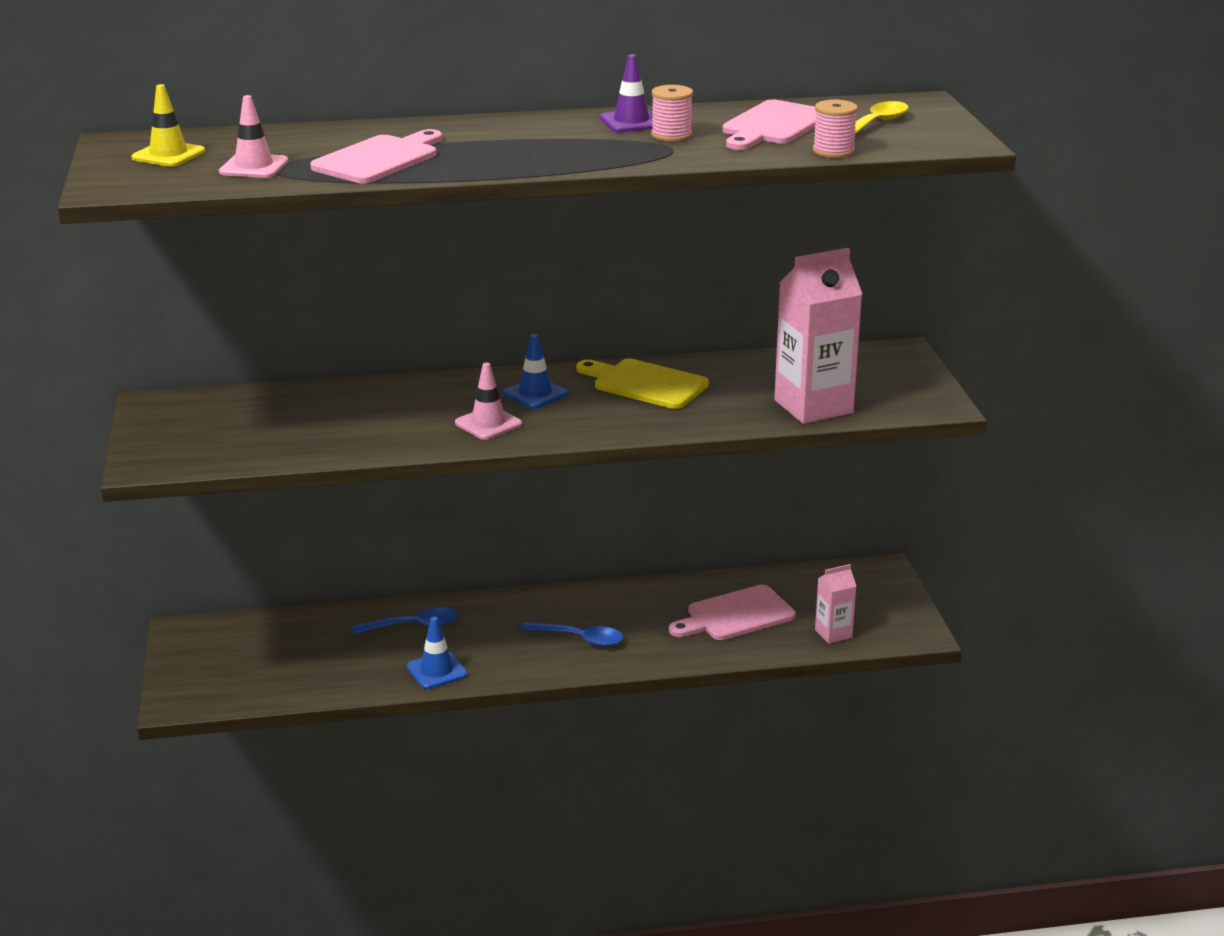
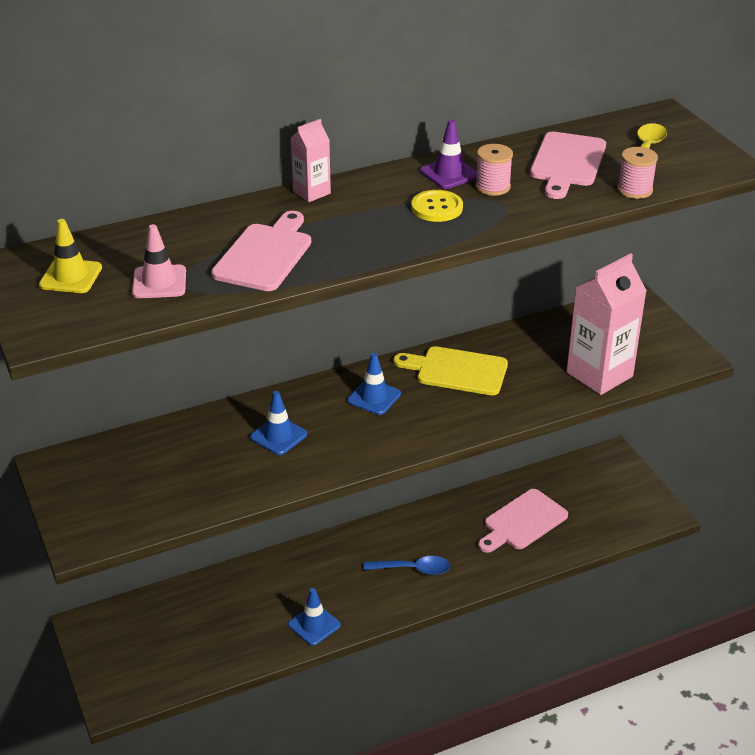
camera: 15 degrees left, 10 degrees up
blue spoon [352,607,458,634] -> none
pink traffic cone [455,363,522,440] -> none
pink carton [815,564,856,644] -> pink carton moved to [291,119,331,202]
none -> blue traffic cone [250,391,307,455]
none -> yellow button [411,190,463,222]

